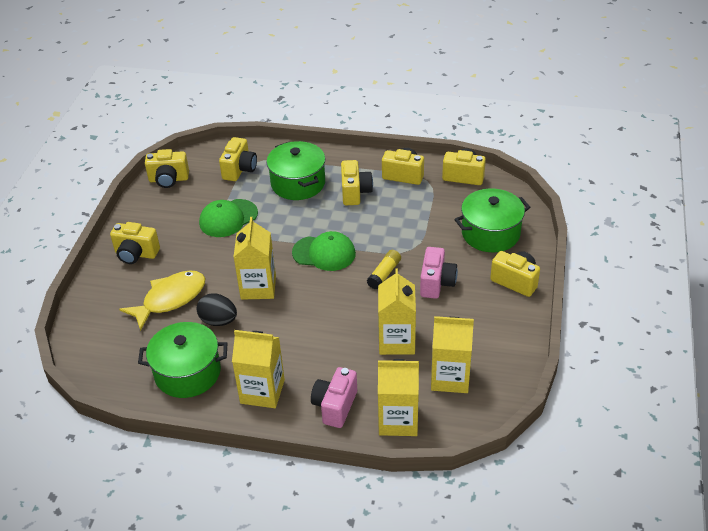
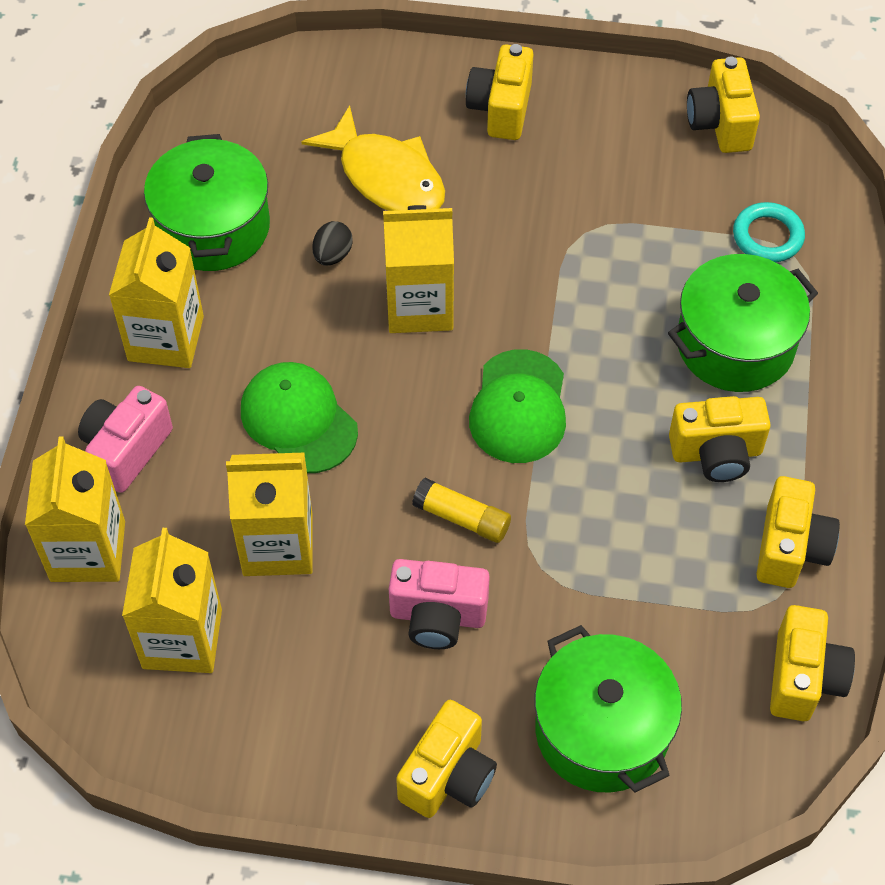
camera: 85 degrees right, 15 degrees up
black egg [197,294,237,326] -> black egg [312,221,353,265], size x0.65
green cap [199,199,258,237] -> green cap moved to [241,362,358,473]
yellow camera [219,137,257,181] -> turquoise ring [733,202,805,262]
pink camera [311,367,357,428] -> pink camera turned 75 degrees counterclockwise [78,386,173,493]

